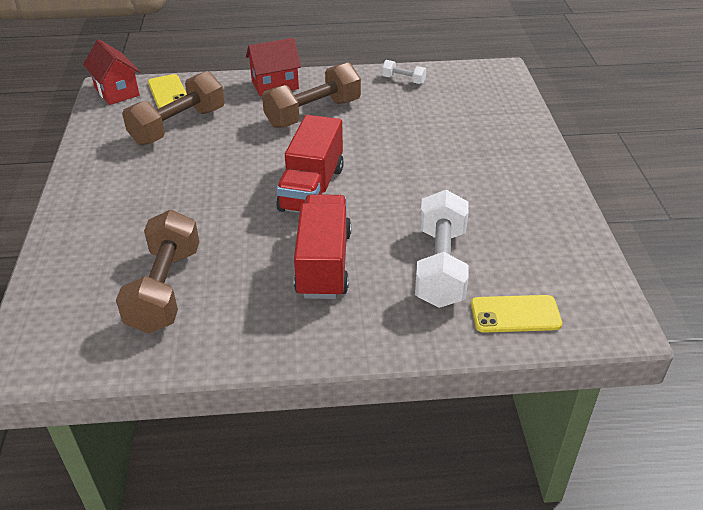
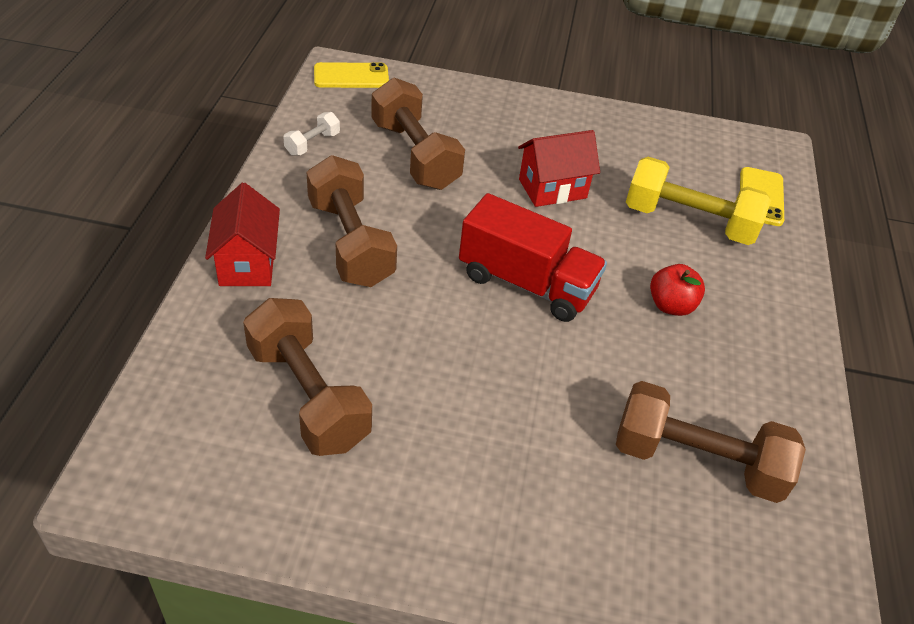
camera: 80 degrees left, 5 degrees up
red house [83,39,140,105] -> red house moved to [518,130,600,207]
yellow phone [148,74,187,109] -> yellow phone moved to [314,62,389,88]
red truck [294,194,351,299] -> red apple [650,264,705,316]
white dumbbell [415,190,469,308] -> yellow dumbbell [626,157,771,245]
none -> brown dumbbell [371,78,465,190]

